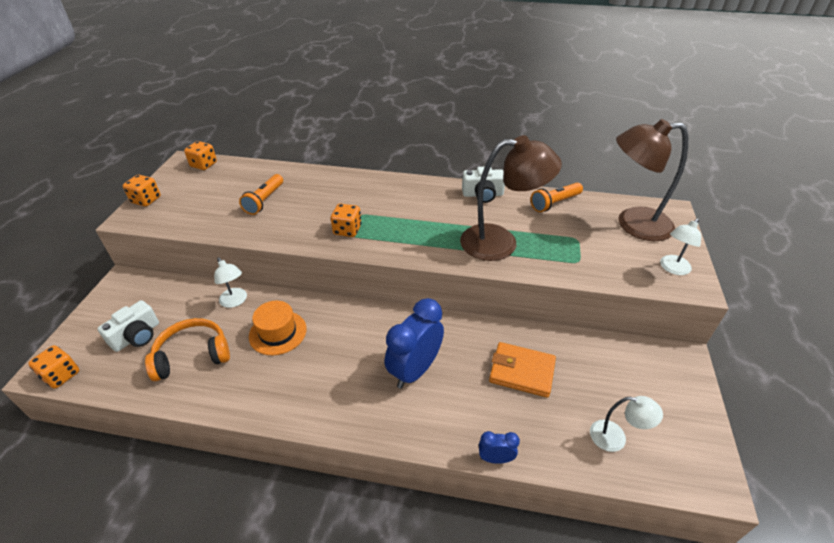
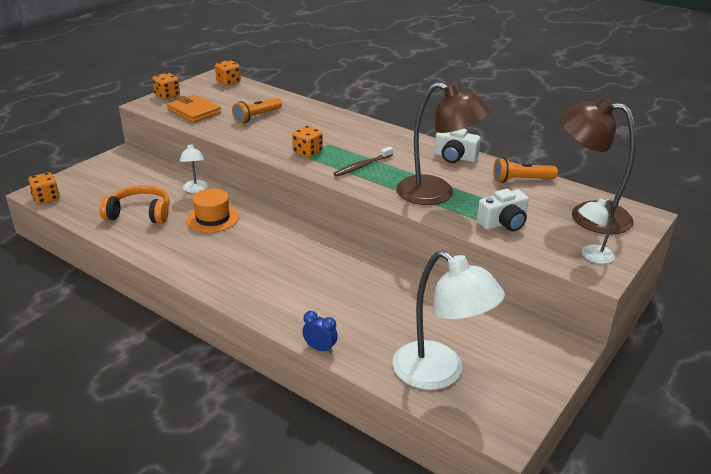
camera: 25 degrees right, 10 degrees down
white camera [97,300,159,352] -> white camera moved to [477,189,529,232]
blue clock [385,298,444,389] -> none
orange wallet [489,342,556,398] -> orange wallet moved to [167,94,221,123]
white lamp [590,396,663,452] -> white lamp [392,250,505,390], size x2.00
none -> brown toothbrush [333,147,393,177]

